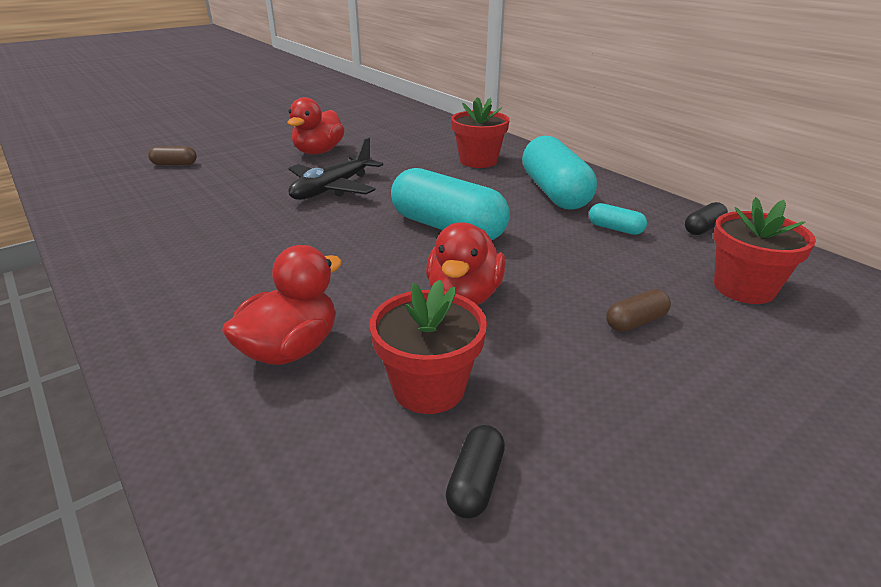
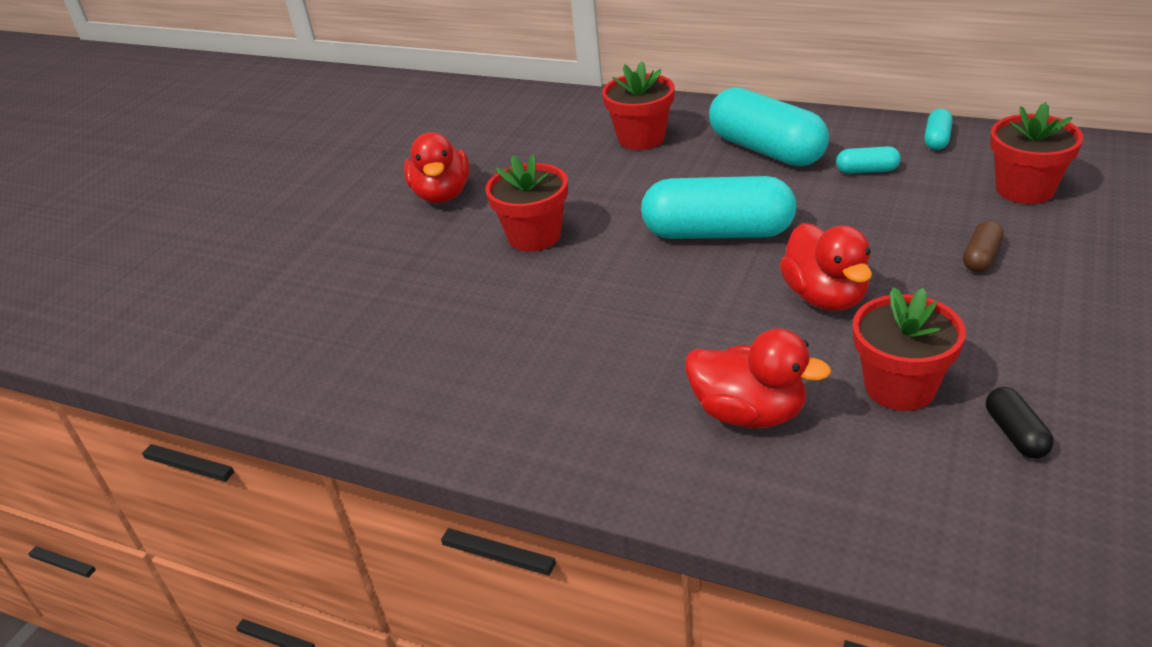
camera: 25 degrees left, 5 degrees up
brown capsule [148,146,197,165] -> none
red duck [222,245,342,365] -> red duck turned 105 degrees clockwise [685,328,831,428]
black plane [288,137,383,200] -> red flower pot [486,154,568,252]
black capsule [685,202,728,235] -> turquoise capsule [924,109,953,150]

